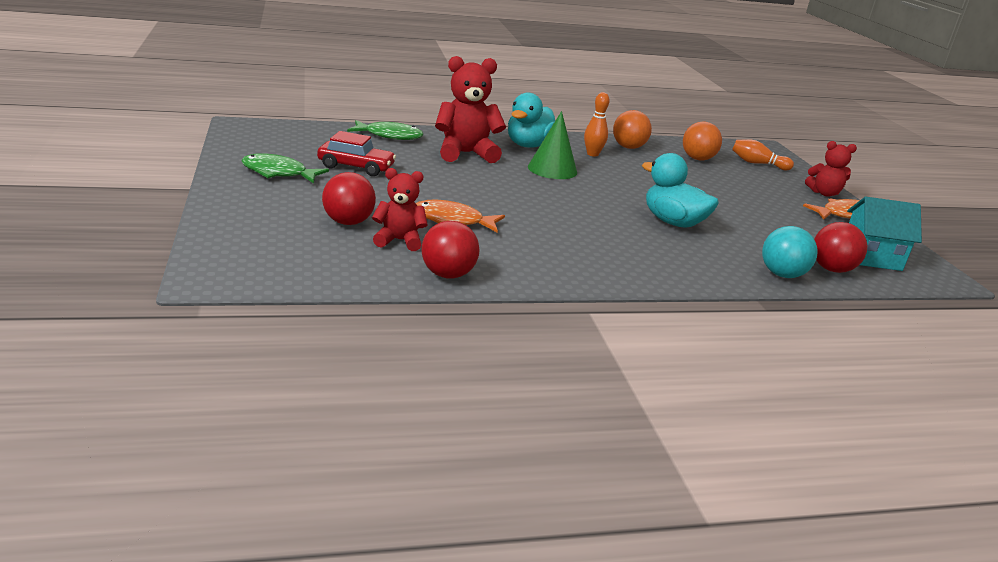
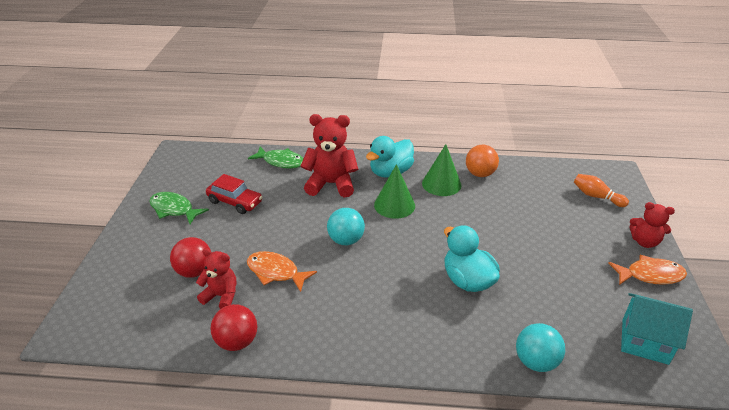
camera: 20 degrees right, 10 degrees up
orange bowling pin [584,92,610,157] -> green cone [422,144,462,196]
orange ball [683,122,722,161] -> none
red ball [814,222,867,273] -> none
none -> turquoise ball [327,208,365,245]

